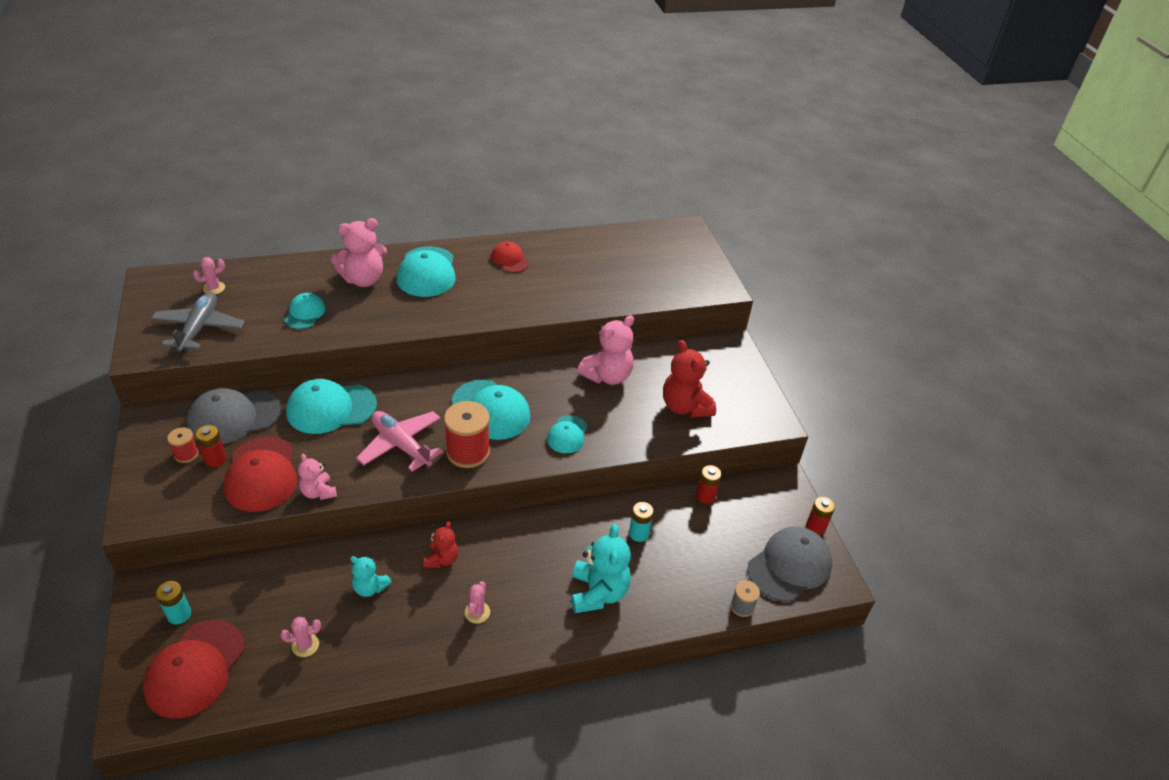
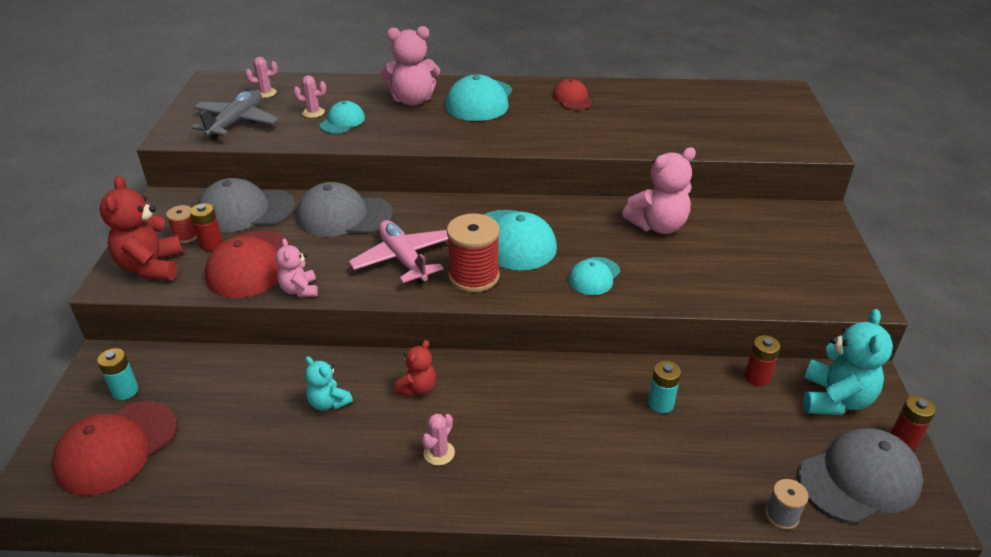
camera: 20 degrees right, 5 degrees down
pink cactus [281,617,321,657] -> pink cactus moved to [293,75,326,118]
turquoise cap [286,379,377,434] -> grey cap [296,182,393,237]
turquoise teddy bear [571,524,631,613] -> turquoise teddy bear moved to [803,309,893,415]
red teddy bear [663,340,716,418] -> red teddy bear moved to [100,176,183,280]

